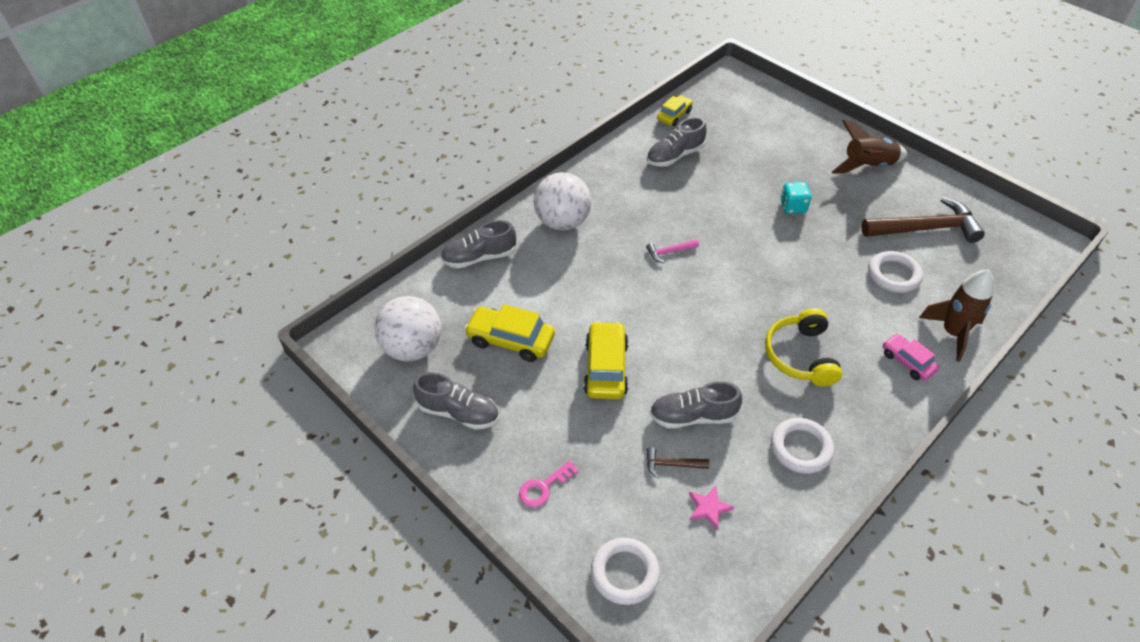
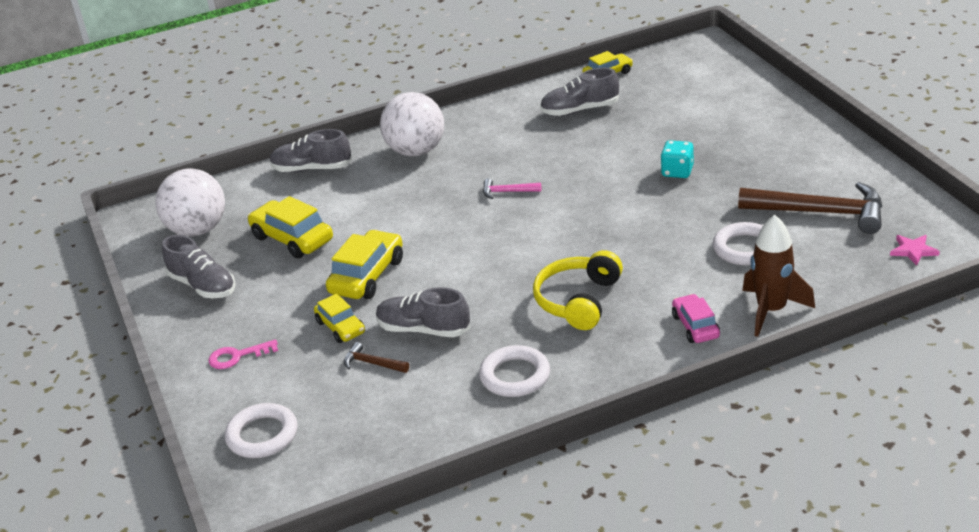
camera: 25 degrees right, 15 degrees down
pink star [689,486,734,530] -> pink star moved to [890,235,940,266]
brown rocket [832,120,907,174] -> none
none -> yellow car [314,293,365,343]

